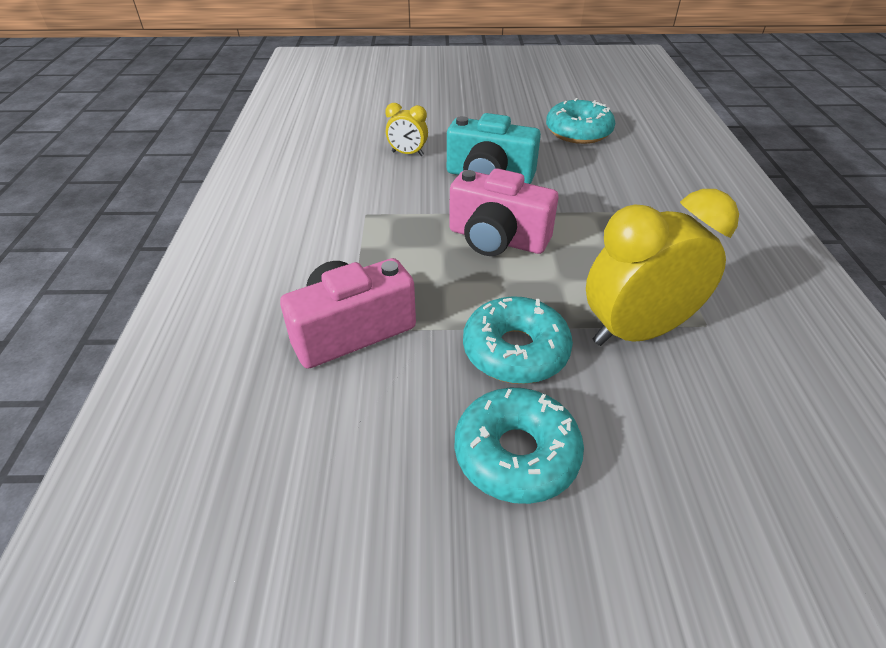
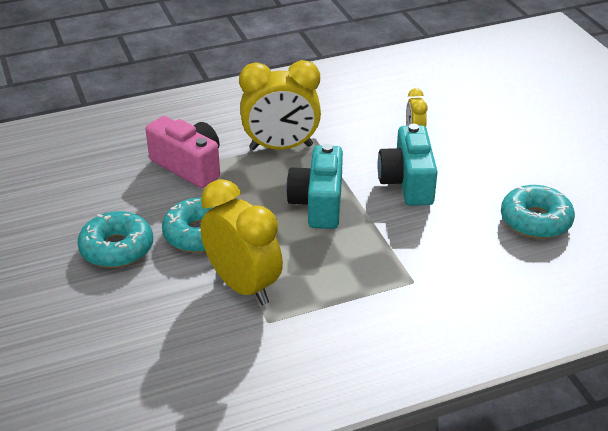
camera: 70 degrees right, 5 degrees down
pink camera [449,168,558,256] -> turquoise camera [286,144,343,229]
none -> yellow clock [239,60,321,150]

